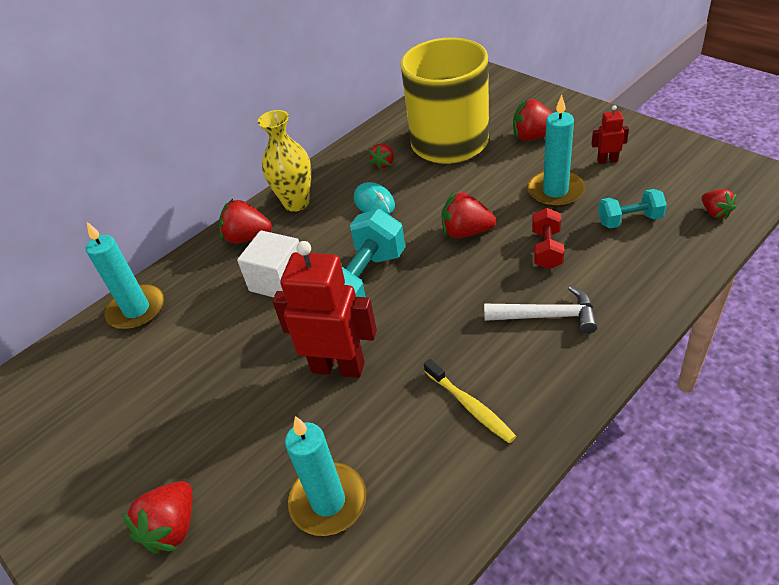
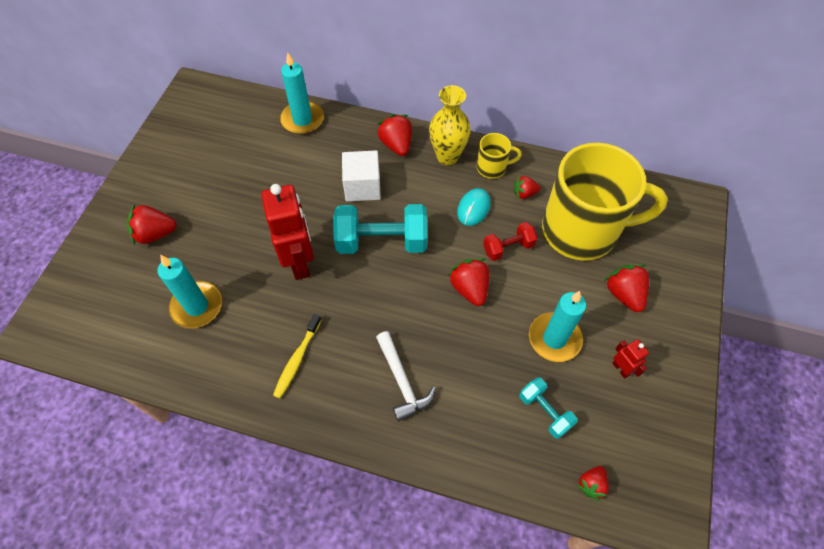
camera: 55 degrees right, 15 degrees up
red dumbbell [532,208,564,269] -> red dumbbell moved to [483,222,538,261]
none -> yellow mug [477,133,522,179]

